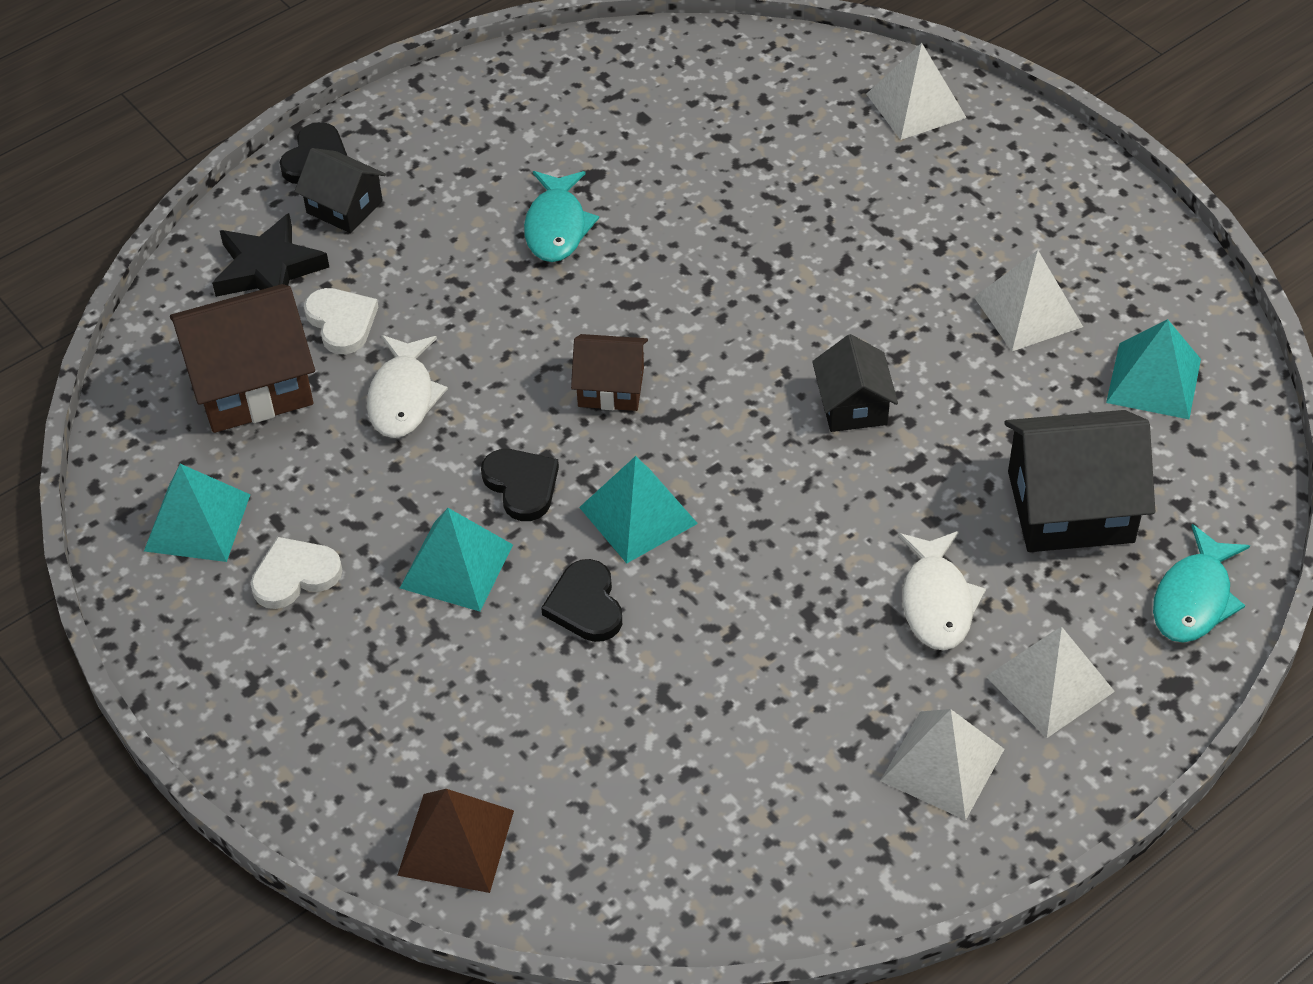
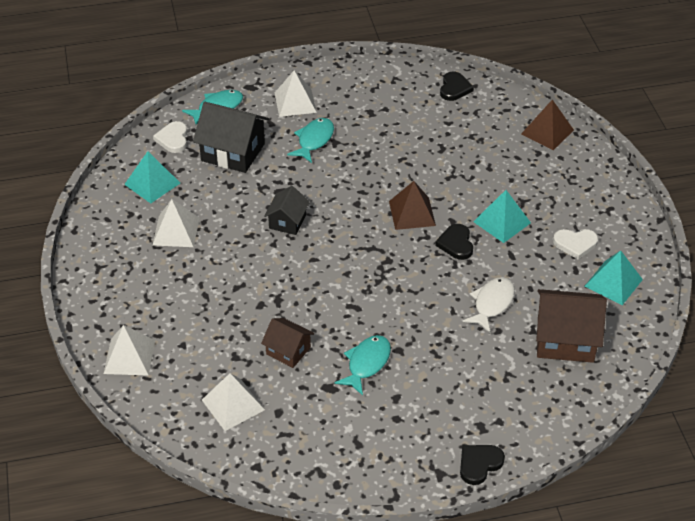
camera: 155 degrees left, 5 degrees down
black star [212,213,329,297] -> none
black house [294,148,386,233] -> none
white heart [304,288,378,354] -> white heart moved to [153,121,187,153]
black heart [541,559,622,642] -> black heart moved to [440,72,474,101]
brown house [571,334,648,411] -> brown house moved to [261,318,314,368]
turquoise pyramid [579,456,698,563] -> brown pyramid [389,181,436,230]
white pyramid [880,709,1004,820] -> white pyramid moved to [202,373,265,431]
white fish [898,531,986,651] -> turquoise fish [287,118,334,163]

